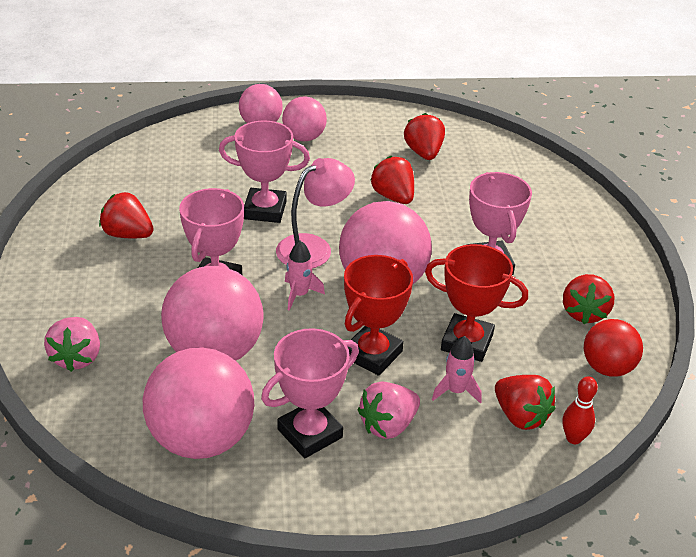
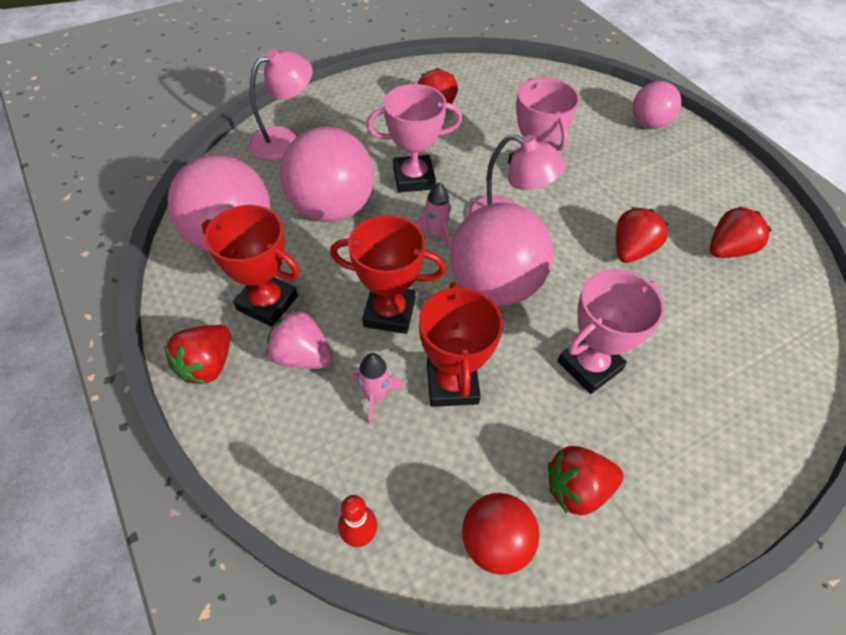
camera: 65 degrees right, 15 degrees up
pink strawberry [44,317,100,372] -> pink lamp [249,49,312,161]
pink trophy [261,328,359,458] -> red trophy [202,205,300,327]
pink ball [282,96,327,141] -> none
red strawberry [495,375,555,430] -> red strawberry moved to [164,325,231,384]

